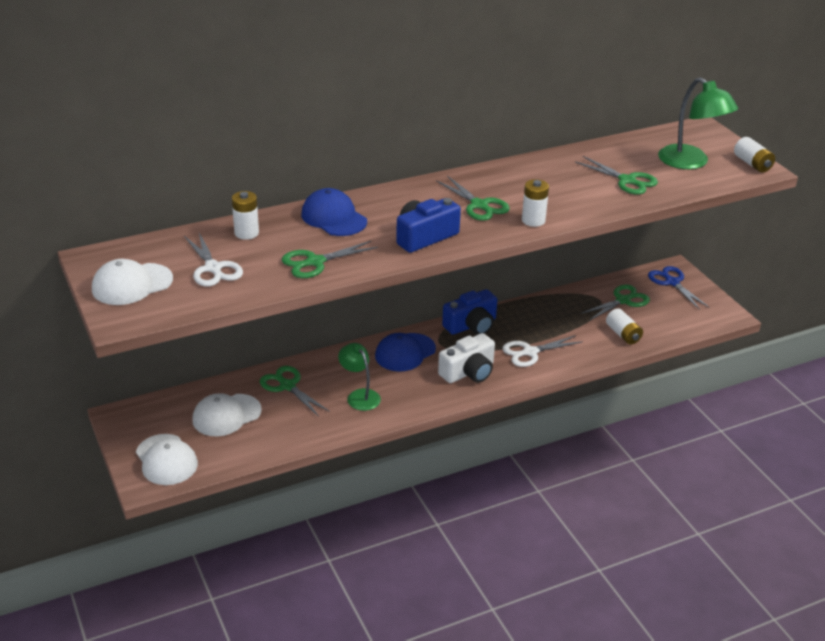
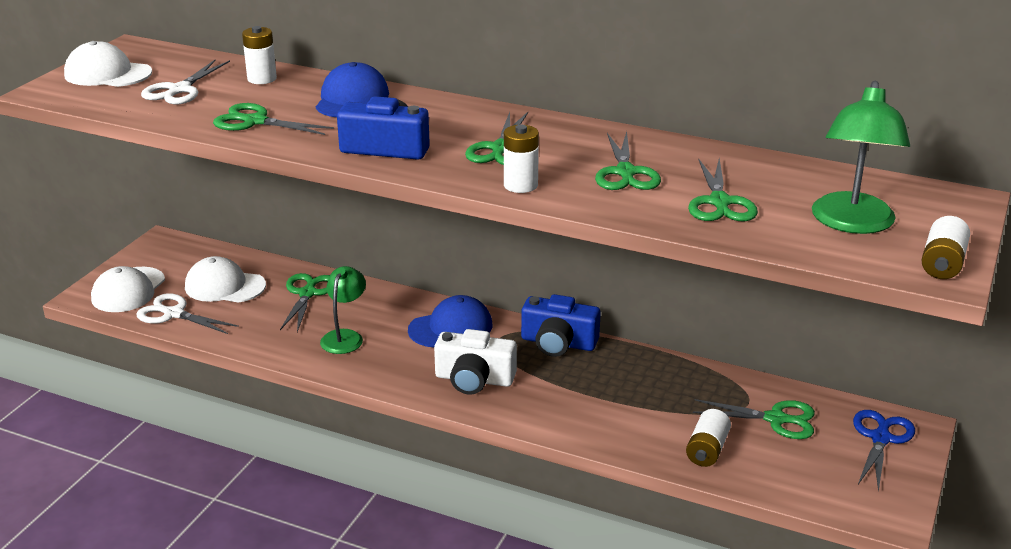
camera: 50 degrees right, 5 degrees down
blue cap [375,333,436,372] -> blue cap turned 150 degrees clockwise [408,295,492,347]
white scissors [502,335,583,367] -> white scissors moved to [136,293,239,334]
none -> green scissors [595,131,661,190]

